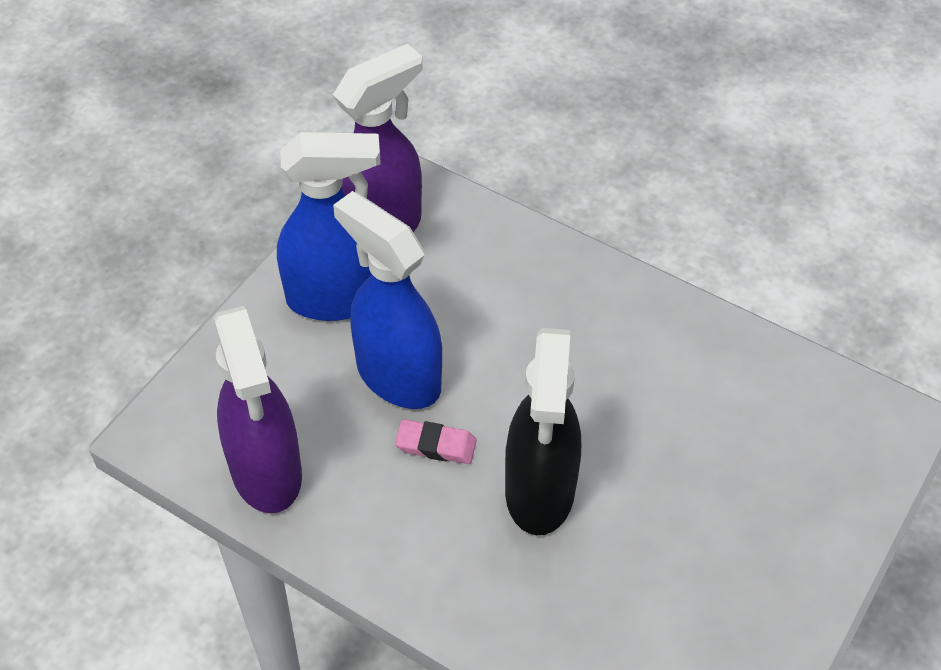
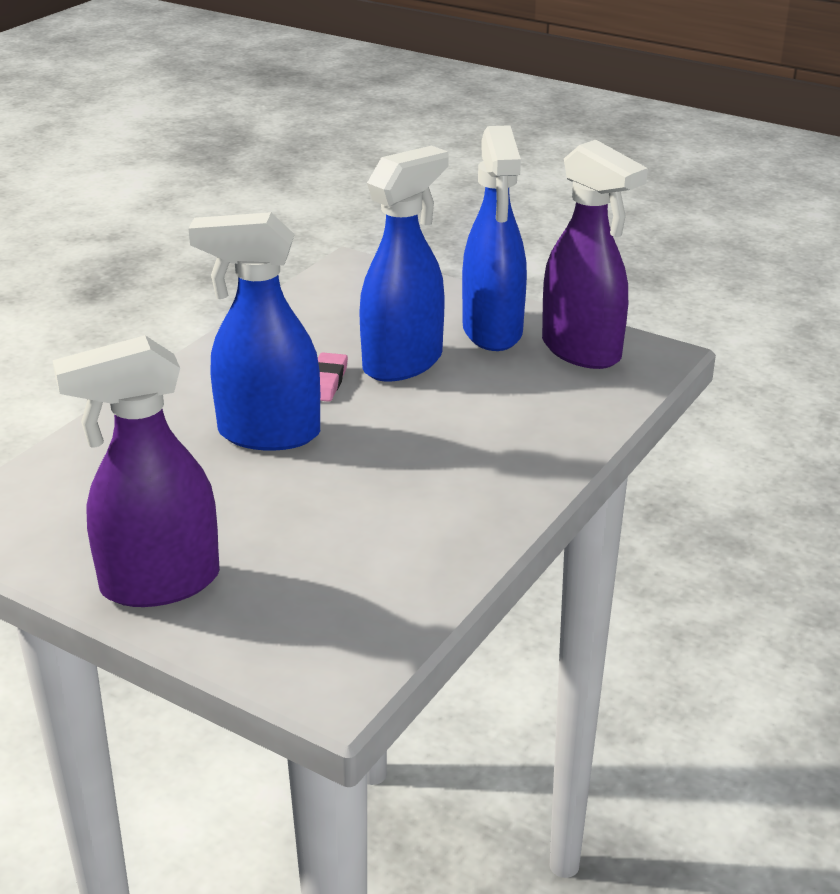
camera: 90 degrees right, 20 degrees down
purple spray bottle [213,306,302,513] -> purple spray bottle moved to [53,335,220,607]
black spray bottle [505,328,581,535] -> blue spray bottle [188,212,320,451]

